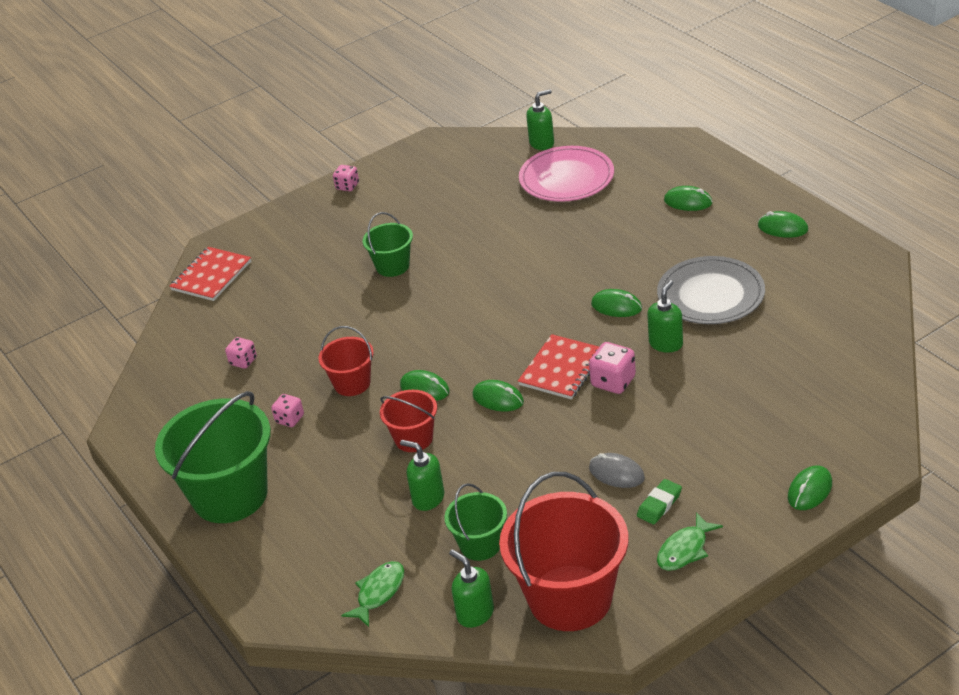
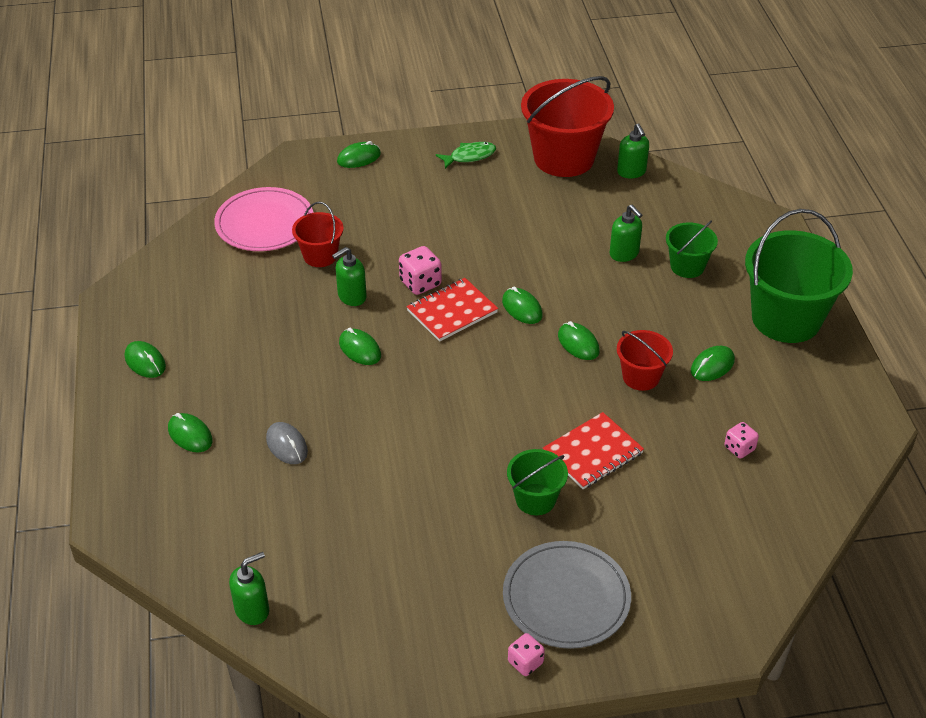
camera: 160 degrees left, 5 degrees up
red notebook [169,247,251,301] -> red notebook moved to [543,412,644,489]
pink dice [271,394,304,427] -> green mouse [691,346,735,381]
green fish [341,561,404,627] -> none
red bucket [380,390,437,452] -> red bucket moved to [292,202,344,267]
green bucket [444,483,507,561] -> green bucket moved to [666,220,718,278]
pink plate [519,146,614,202] -> pink plate moved to [214,187,313,251]
green soap dispenser [526,89,554,150] -> green soap dispenser turned 150 degrees clockwise [229,552,269,625]
grey mouse [589,453,645,488] -> grey mouse moved to [266,422,308,464]
green eraser [637,479,682,524] -> none
grey plate [657,256,765,324] -> grey plate moved to [503,541,631,649]

